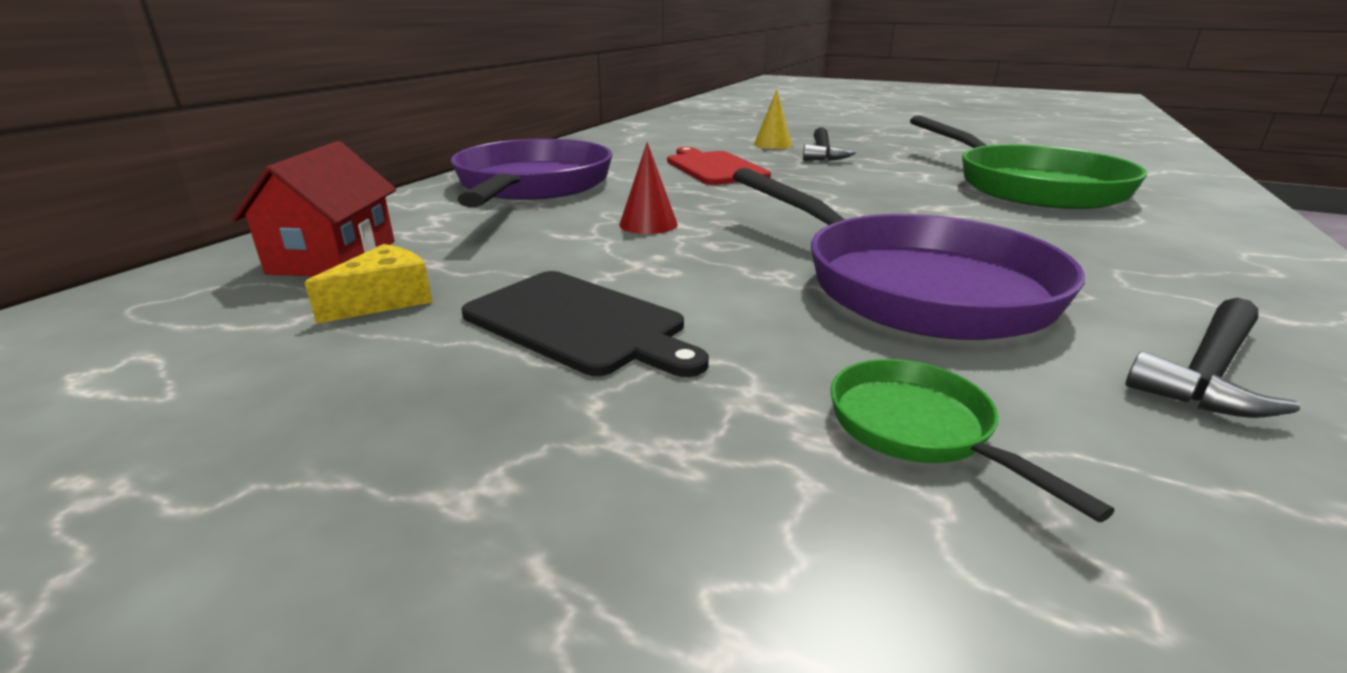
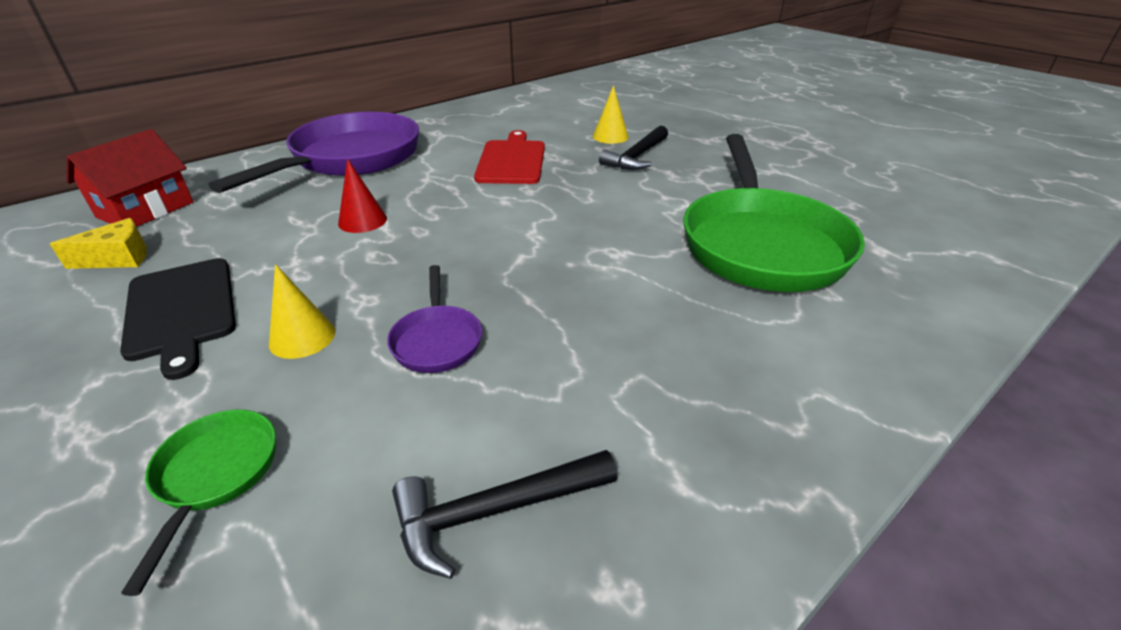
camera: 25 degrees right, 10 degrees up
purple pan [733,168,1085,340] -> purple pan [387,265,482,373], size x0.44
none -> yellow cone [269,264,335,359]

